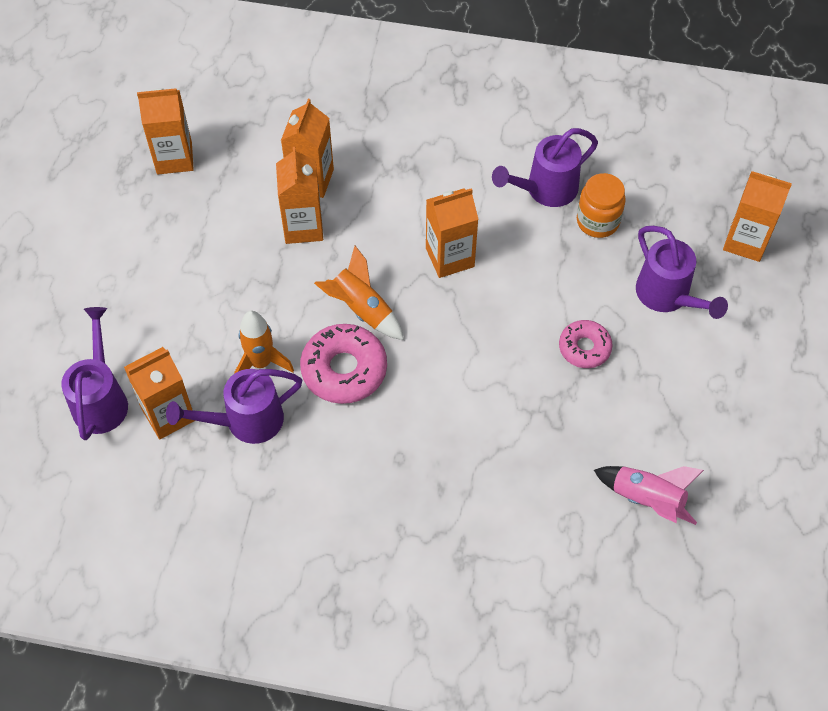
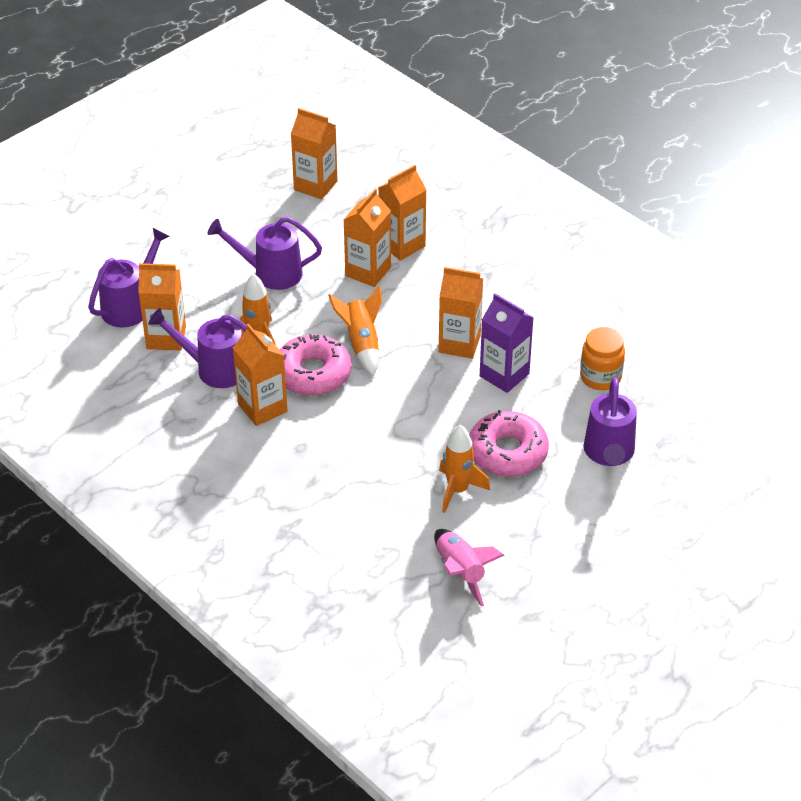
camera: 35 degrees right, 15 degrees down
purple watering can [492,128,598,207] -> purple watering can moved to [207,217,322,290]
pink donut [559,320,612,368] -> pink donut [469,410,549,477], size x1.61
orange carton [723,171,792,262] -> orange carton moved to [233,324,287,426]
none -> orange rocket [439,425,490,513]
none -> purple carton [480,293,534,393]

